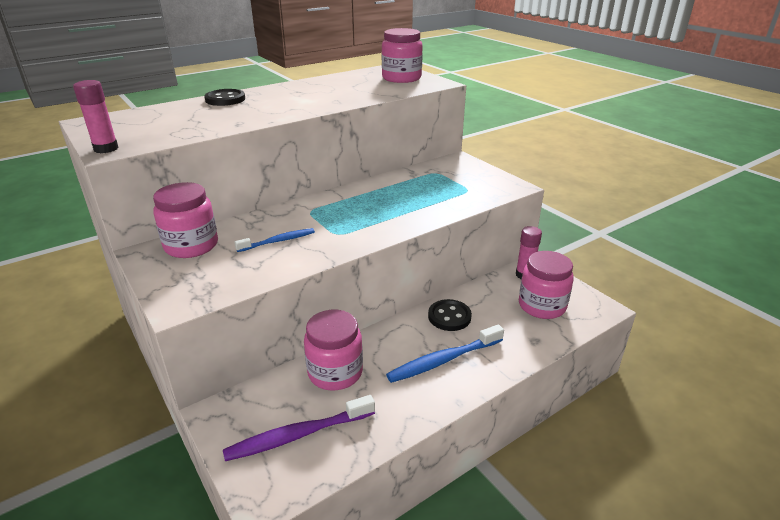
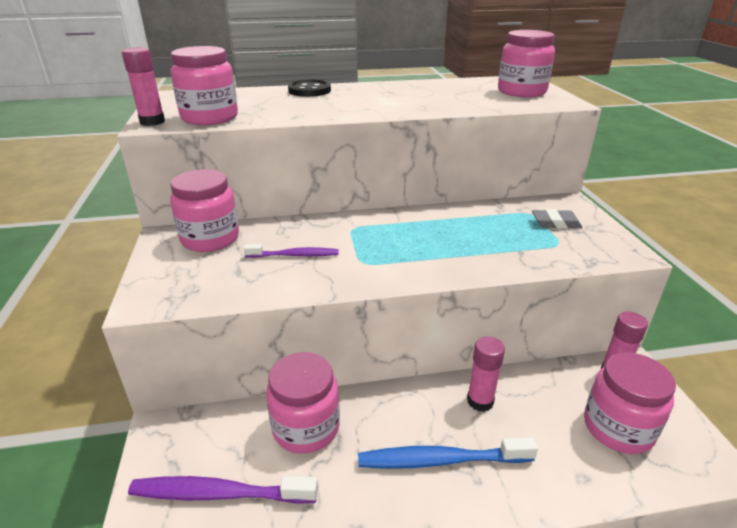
camera: 25 degrees right, 0 degrees up
blue toothbrush [234,228,315,252] -> purple toothbrush [244,244,338,258]
black button [428,299,472,331] -> pink glue stick [467,336,505,412]
none -> pink jar [171,46,238,125]
none -> grey eraser [532,209,583,229]

